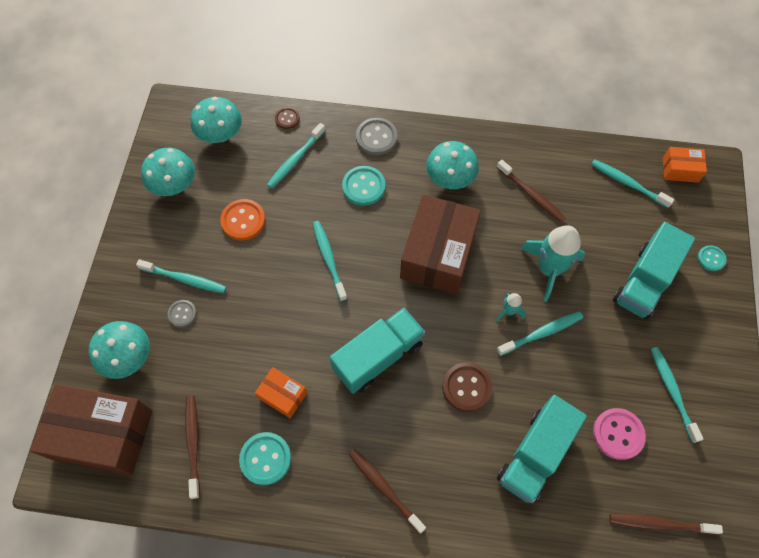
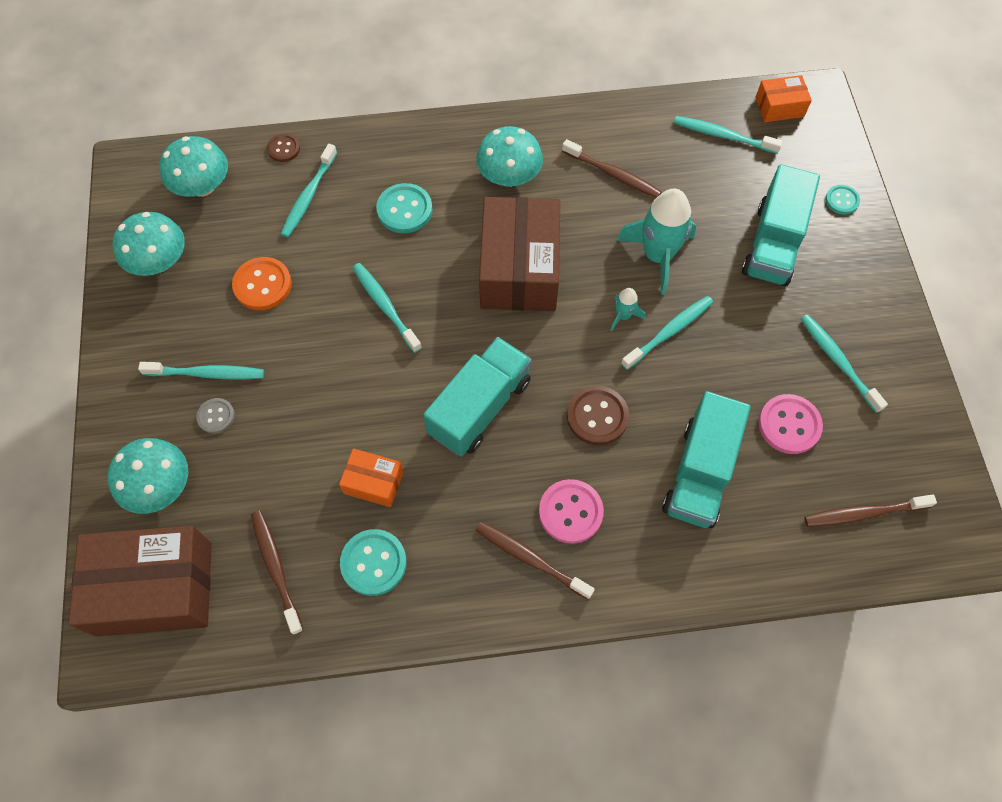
camera: 15 degrees left, 0 degrees up
grey button [356,118,398,155] -> none
none -> pink button [539,479,604,544]

